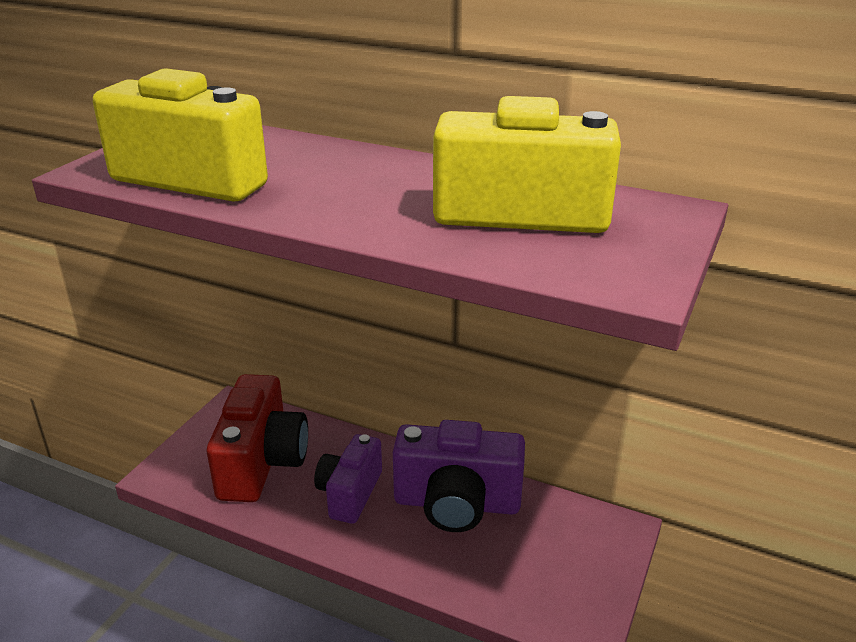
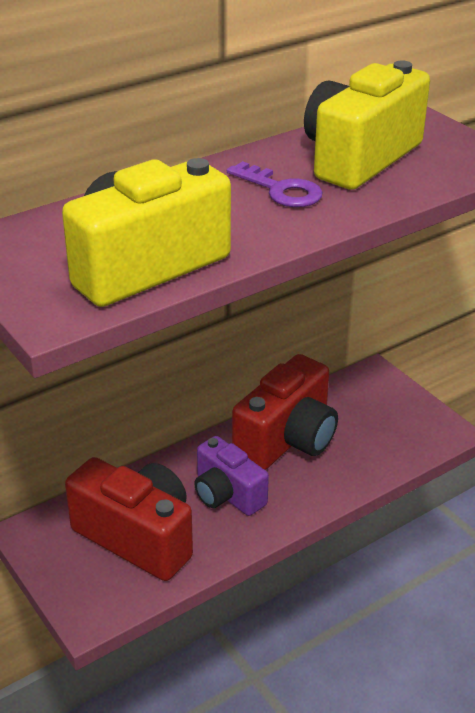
camera: 60 degrees left, 5 degrees up
purple camera [393,420,525,532] -> red camera [232,354,338,470]
none -> purple key [227,161,323,207]

